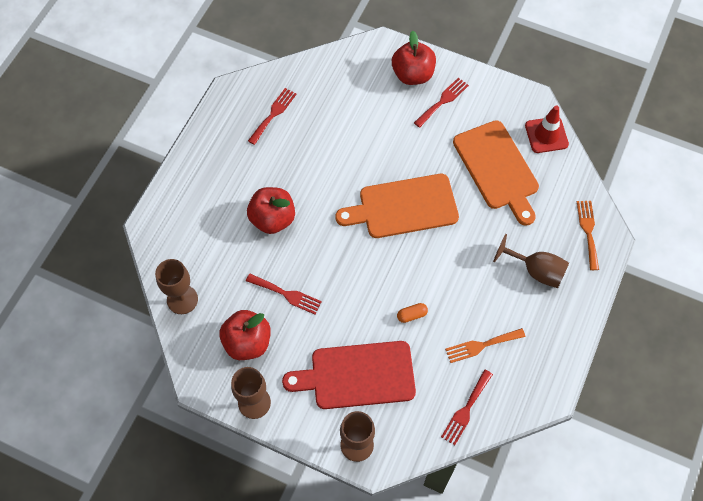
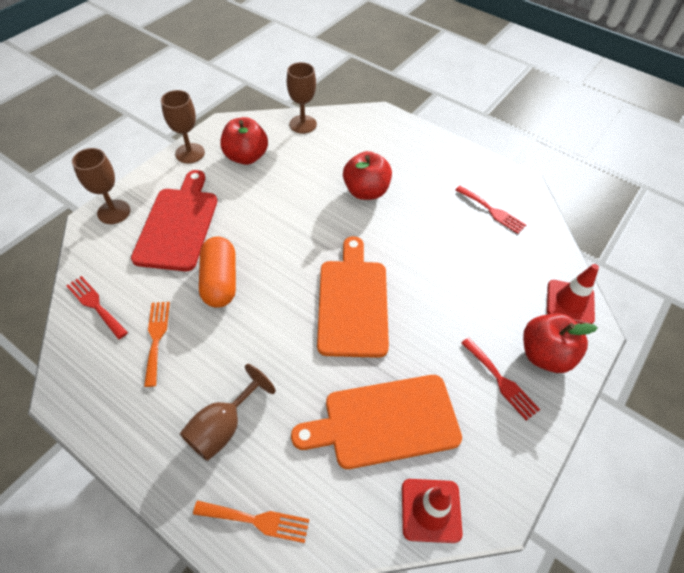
camera: 100 degrees right, 10 degrees down
red fork [246,274,322,314] -> none
orange capsule [397,303,428,323] -> orange capsule [199,237,236,308], size x2.21
none -> red traffic cone [547,264,599,324]

